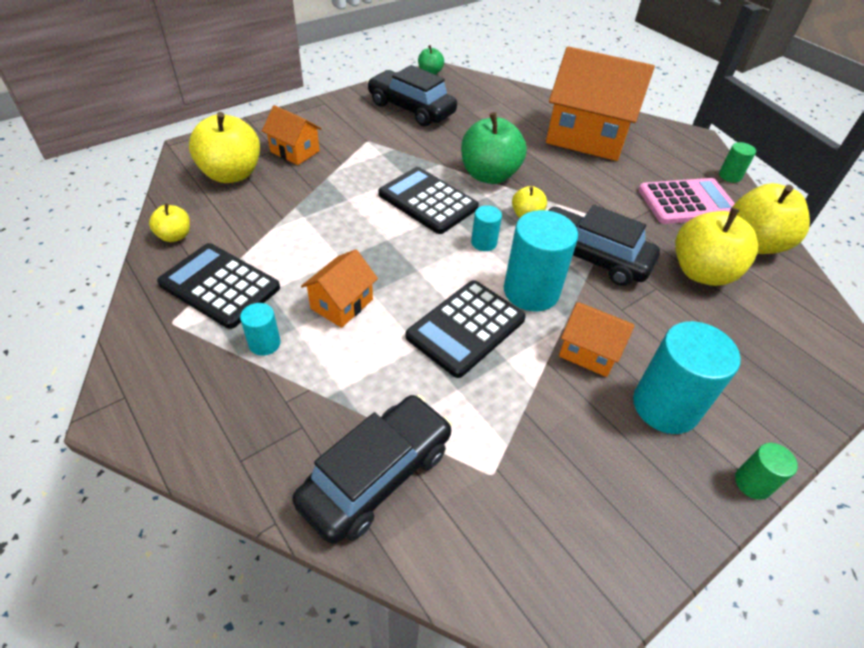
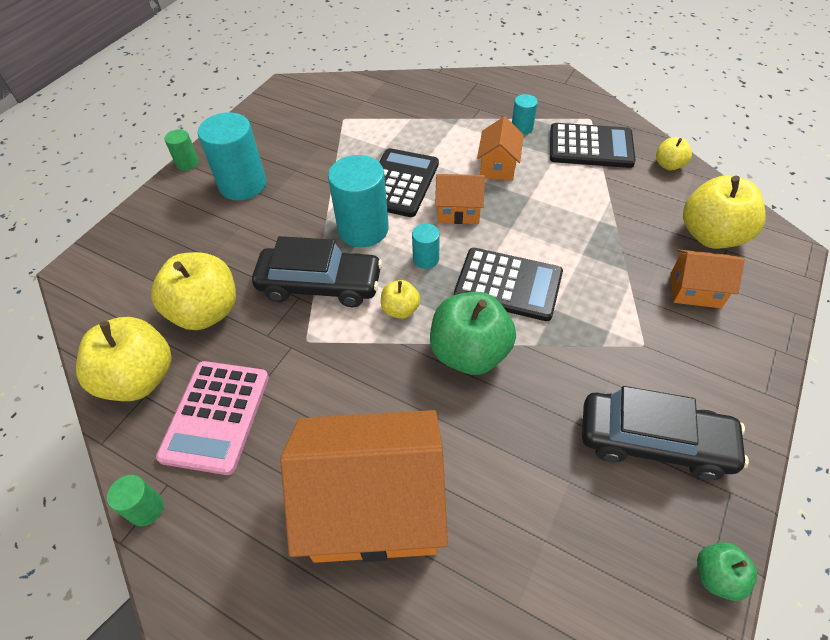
camera: 160 degrees right, 5 degrees up
black car [292,395,453,544] -> none
orange house [559,303,634,377] -> orange house moved to [435,174,485,224]
pink calculator [638,178,735,224] -> pink calculator turned 45 degrees counterclockwise [156,361,269,475]

